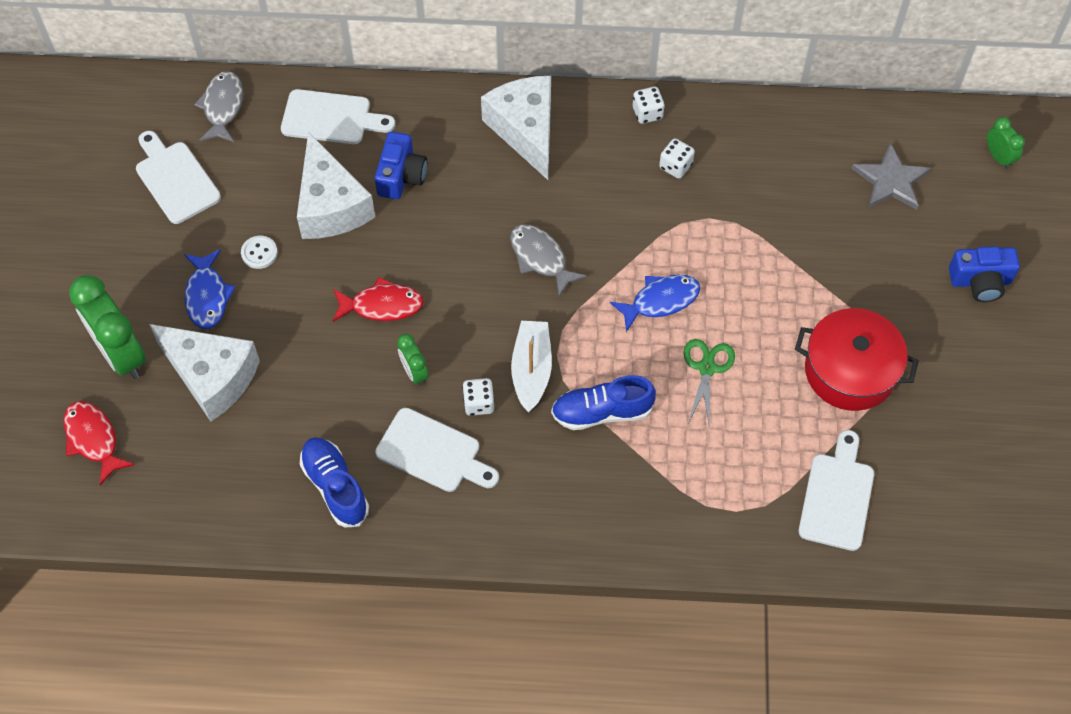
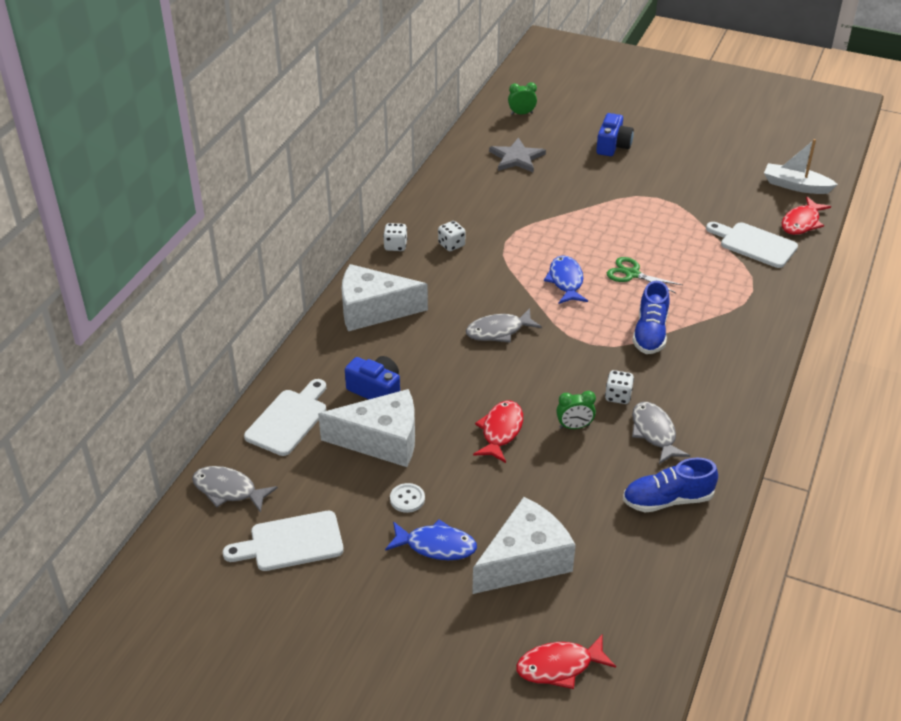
camera: 70 degrees left, 20 degrees down
green clock [69,275,146,379] -> none
white cutting board [375,408,499,492] -> grey fish [632,402,690,464]
white boat [511,321,552,412] -> white boat moved to [764,139,838,194]
red pot [795,308,919,411] -> none
none -> red fish [782,197,831,235]

